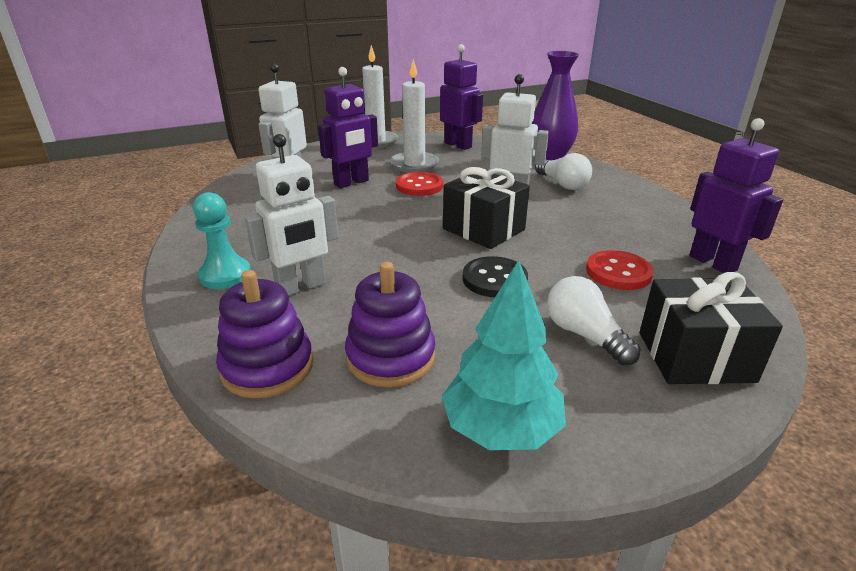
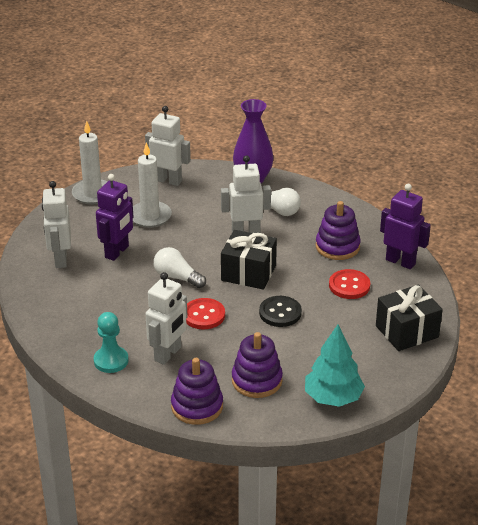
camera: 25 degrees left, 5 degrees up
red button [396,172,443,196] -> red button moved to [186,298,225,329]
purple robot [440,44,483,150] -> white robot [145,106,191,186]
white light bulb [547,276,641,366] -> white light bulb moved to [153,247,206,288]
none -> purple stacking toy [316,201,361,260]

